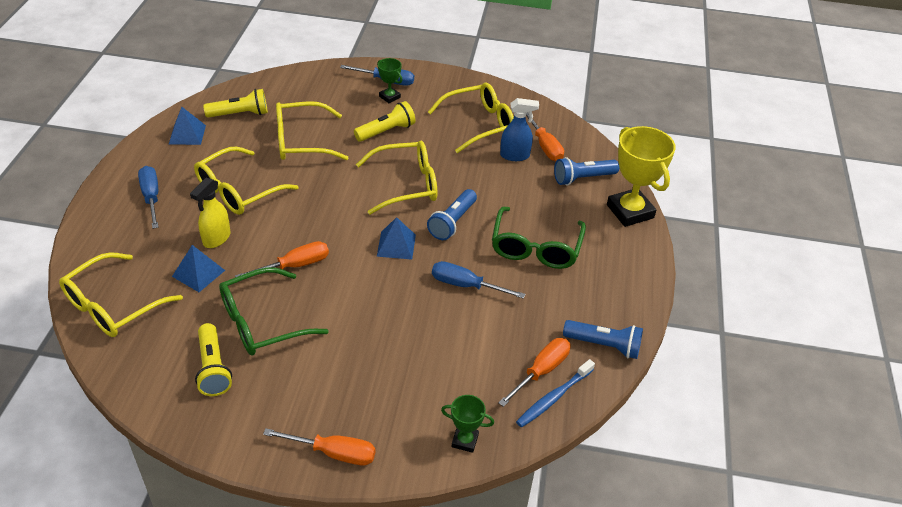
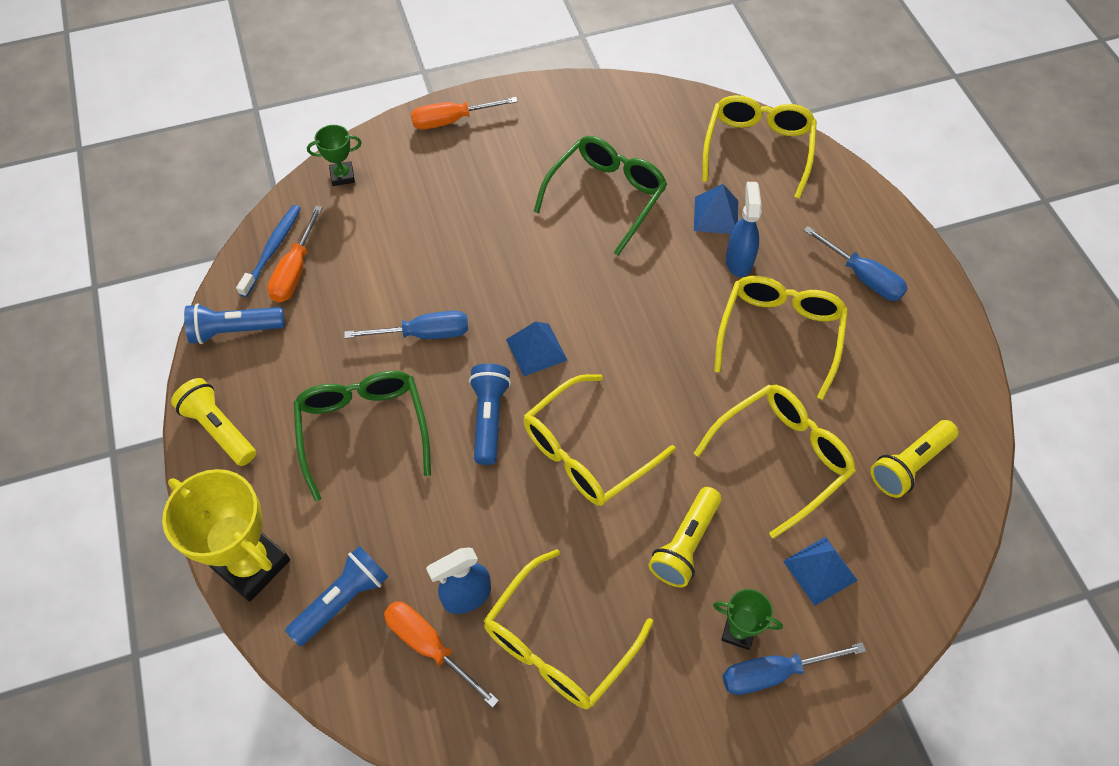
camera: 155 degrees right, 15 degrees up
blue pyramid [169,107,206,145] -> blue pyramid moved to [783,537,858,606]
yellow spray bottle [190,178,231,248] -> blue spray bottle [726,182,762,277]
yellow flashlight [195,323,232,396] -> yellow flashlight moved to [171,378,256,466]
orange screwdriver [235,241,329,278] -> none

